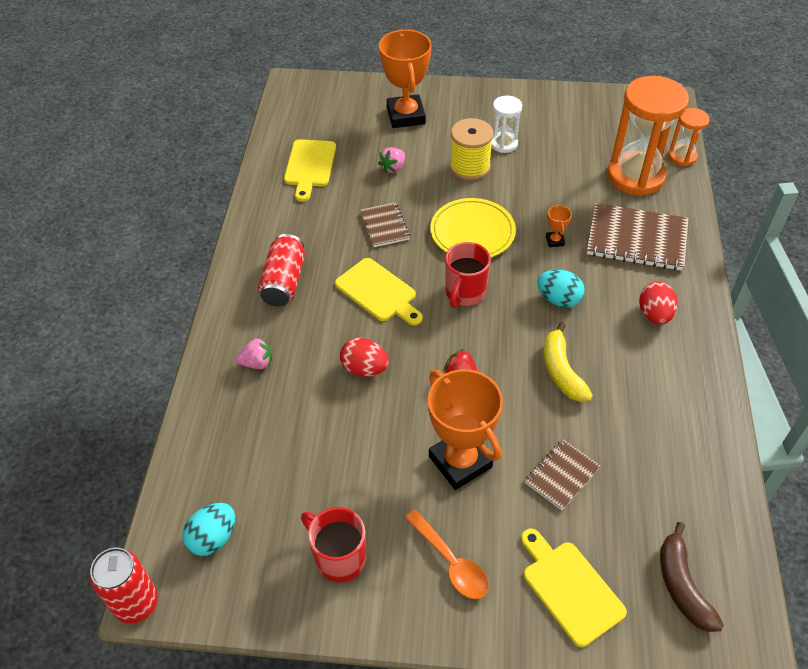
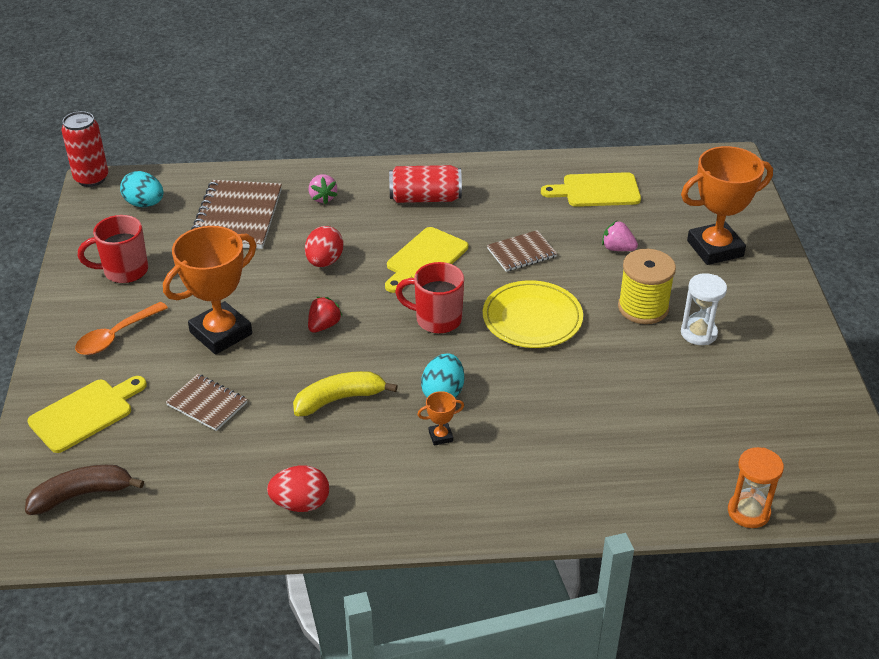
camera: 80 degrees right, 10 degrees down
red mug [301,507,366,582] -> red mug turned 135 degrees counterclockwise [78,215,148,283]
orange trophy [546,205,572,247] -> orange trophy moved to [417,391,464,446]
brown notebook [587,203,688,271] -> brown notebook moved to [191,180,282,249]
orange hourglass [608,76,689,196] -> none
red egg [639,282,677,325] -> red egg moved to [267,466,329,512]

